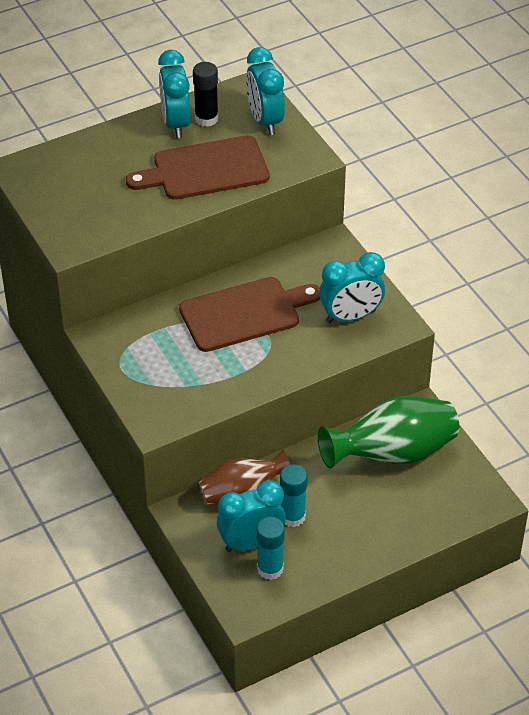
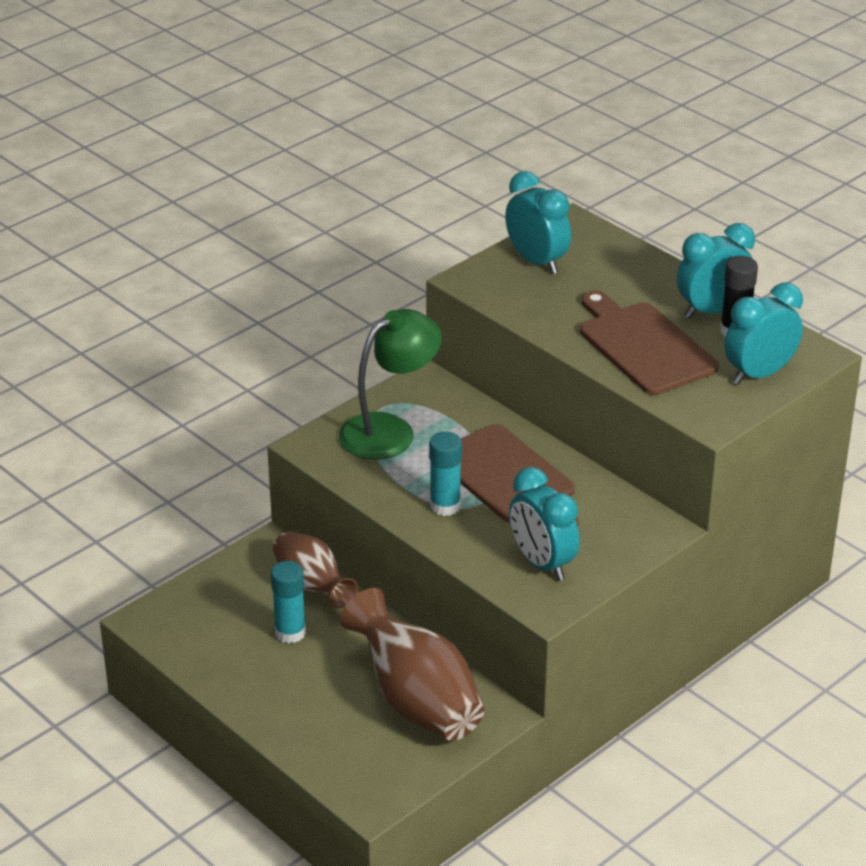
camera: 75 degrees right, 10 degrees down
turquoise clock [217,480,286,552] -> turquoise clock moved to [505,171,571,274]
turquoise glue stick [257,517,285,580] -> turquoise glue stick moved to [429,432,462,516]
green vase [318,396,459,469] -> brown vase [340,588,484,741]
none -> green lamp [339,309,442,460]

